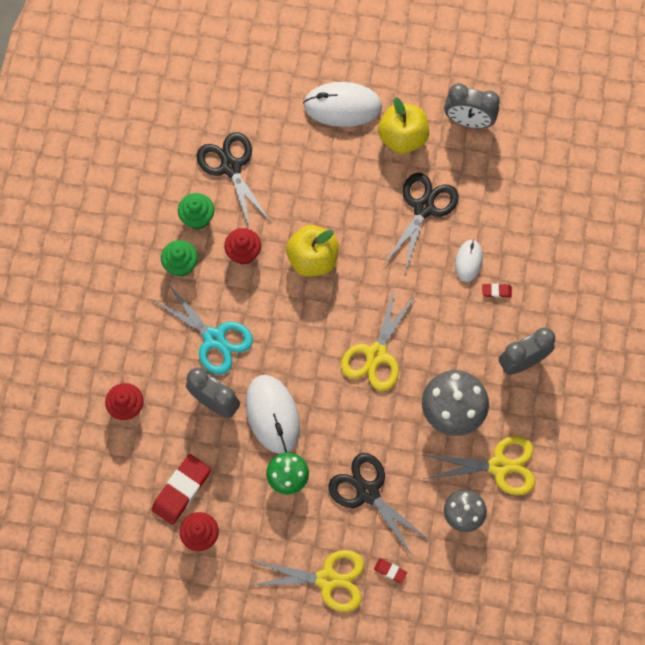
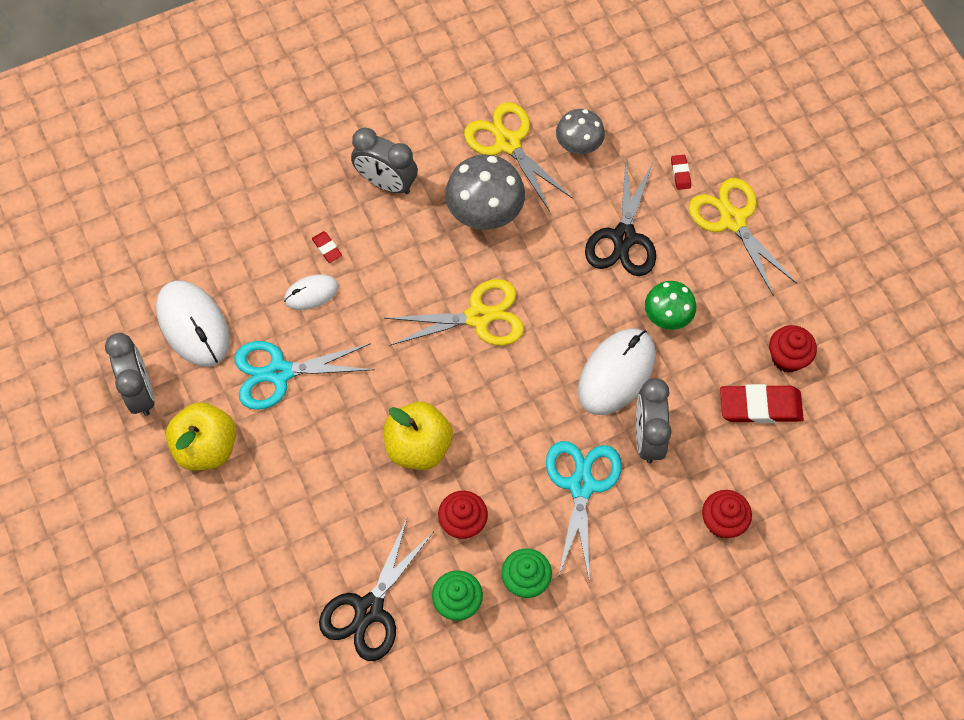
camera: 125 degrees left, 5 degrees down
white mouse [303,82,382,127] -> white mouse moved to [156,281,230,367]
black scissors [384,173,459,273] -> turquoise scissors [234,341,375,410]

